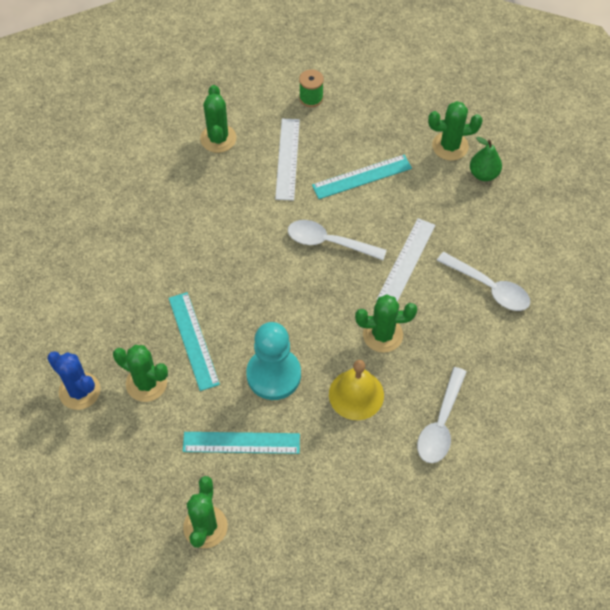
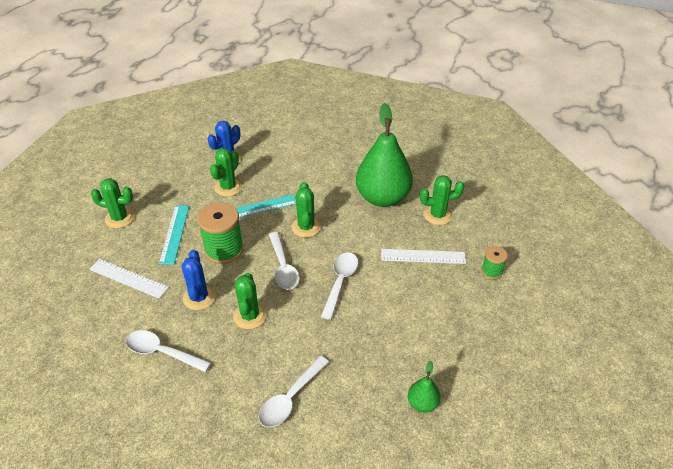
camera: 90 degrees right, 15 degrees down
turquoise pawn [246,322,301,400] -> green spool [197,202,244,264]
turquoise ruler [312,154,412,199] -> none
yellow bell [329,360,384,420] -> blue cactus [182,250,216,310]
white ruler [376,218,435,302] -> white ruler moved to [89,259,169,299]
green cactus [428,101,483,161] -> green cactus moved to [291,182,321,238]
none -> white spoon [269,232,300,290]
none -> green pear [356,103,413,207]

